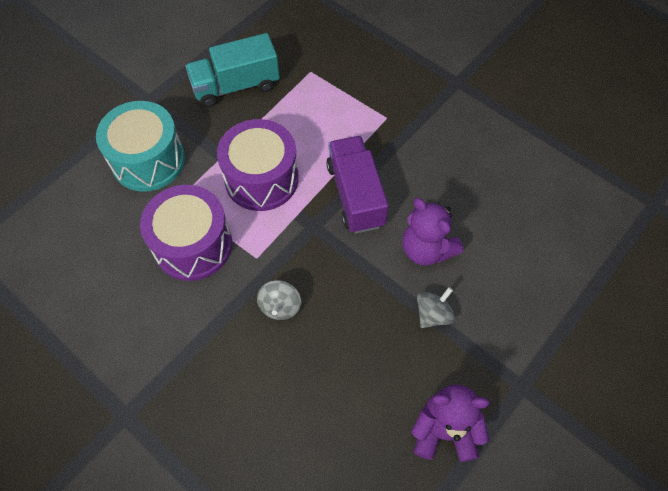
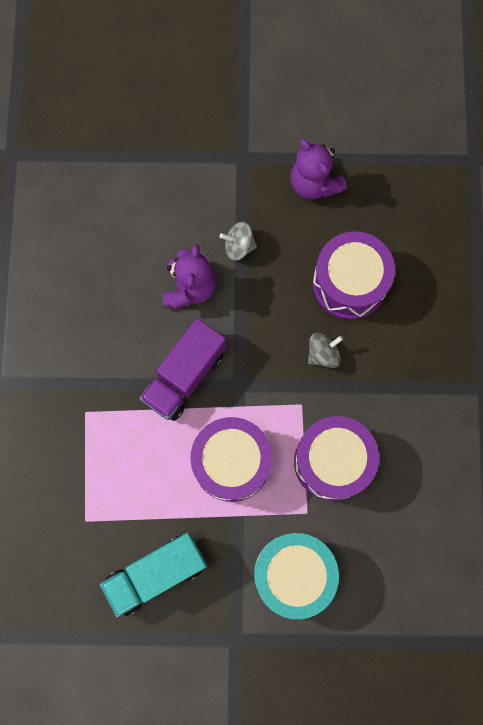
camera: 130 degrees left, 15 degrees up
turquoise truck [185,33,280,108] -> turquoise truck turned 120 degrees clockwise [100,533,208,617]
none -> purple drum [313,231,395,320]

